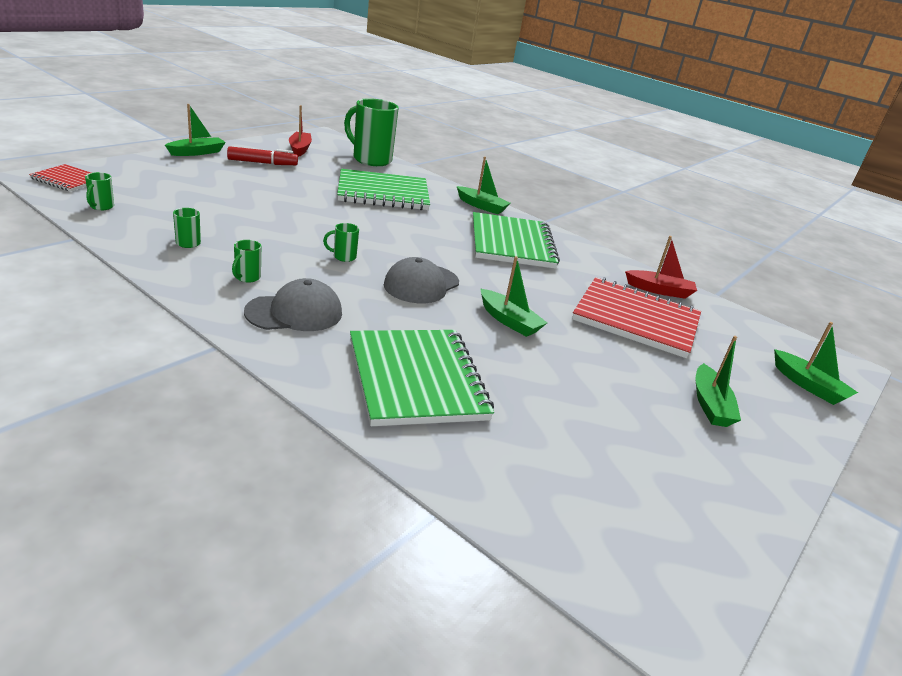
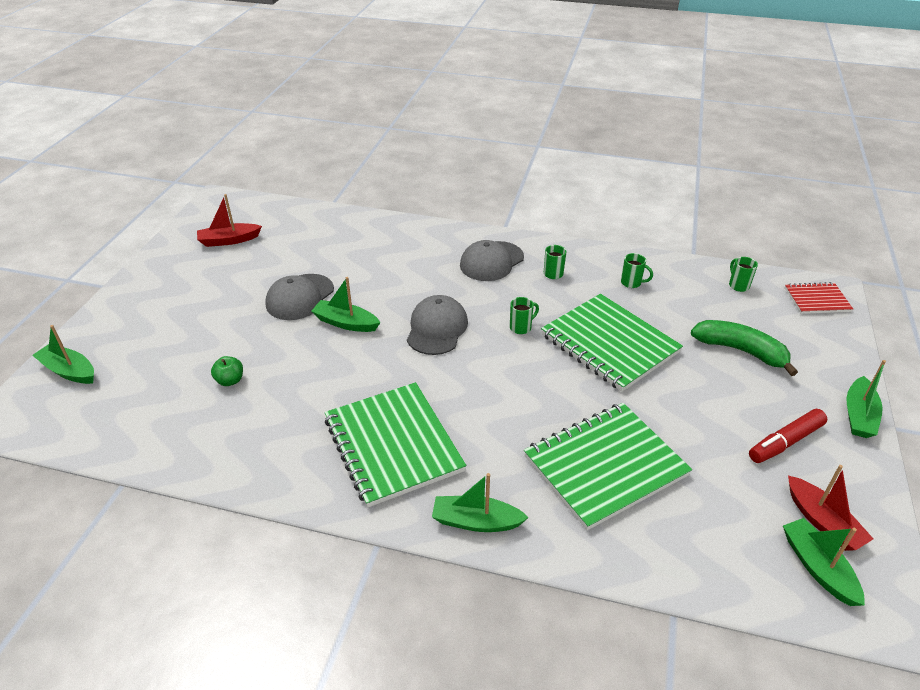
camera: 160 degrees right, 10 degrees up
green mug [344,98,399,166] -> none
green notebook [350,330,494,426] -> green notebook moved to [541,294,683,392]
red notebook [572,277,701,358] -> green apple [211,356,243,386]
red boat [625,236,697,299] -> red boat moved to [197,194,262,247]
green boat [696,336,741,427] -> green boat moved to [783,518,865,606]
none -> grey cap [265,274,334,320]
none -> green banana [691,320,798,376]

